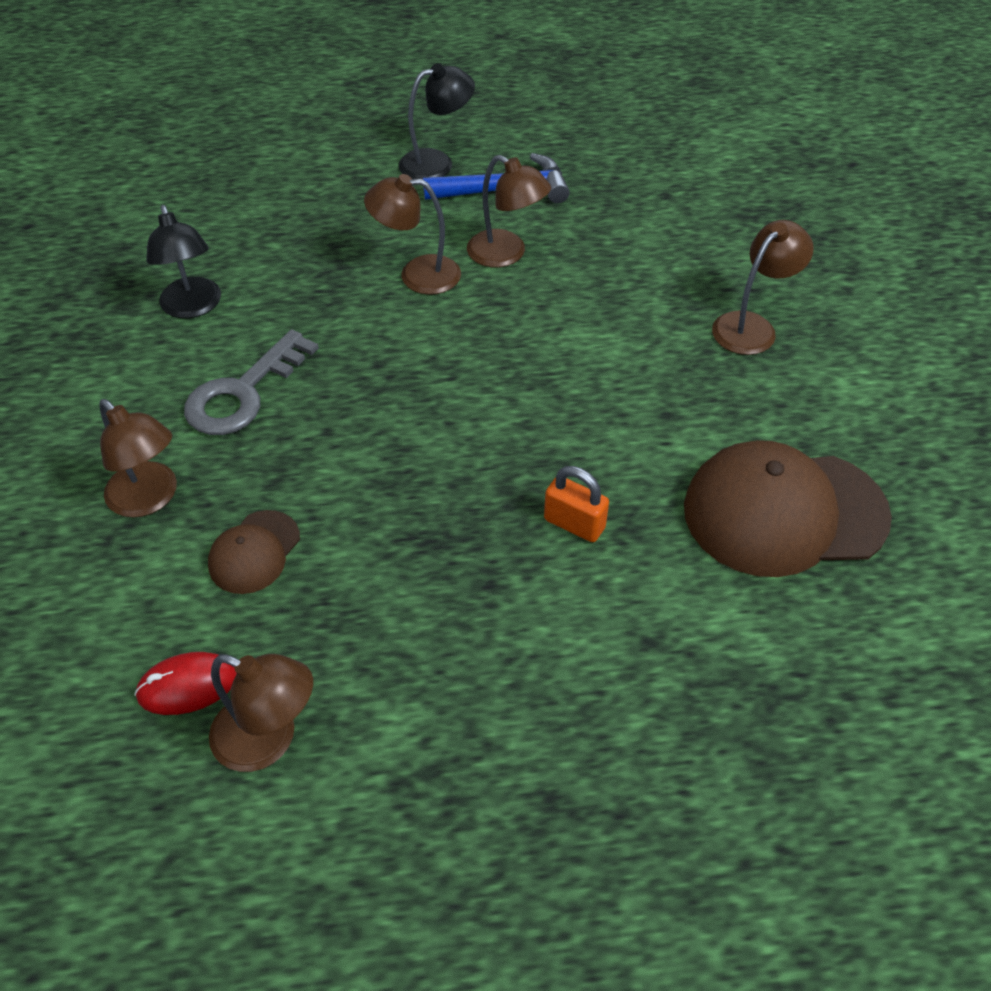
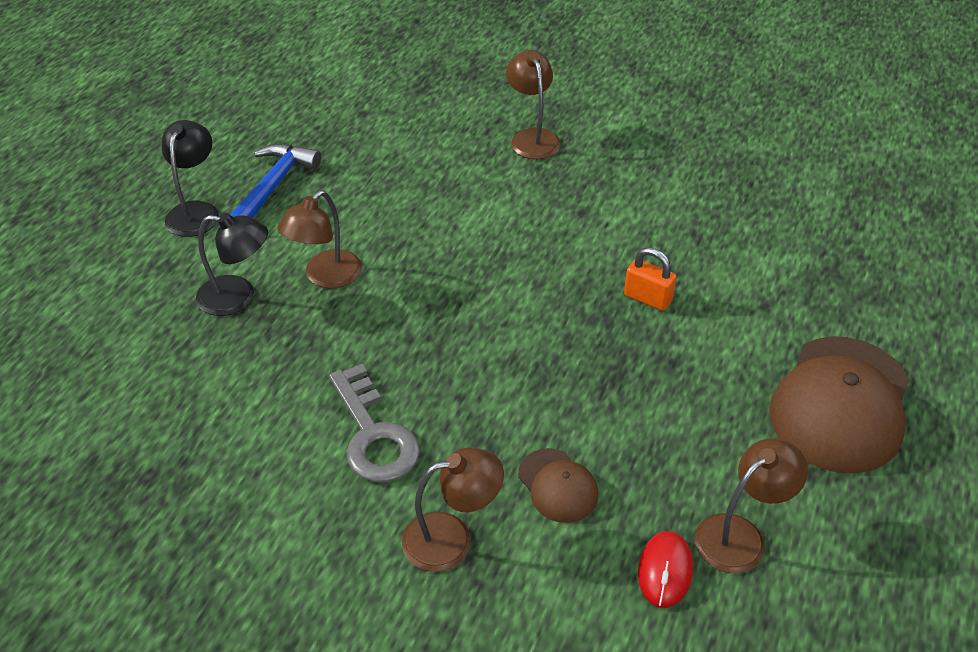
camera: 60 degrees left, 5 degrees down
black lamp [146,205,221,318] -> black lamp moved to [196,213,268,316]
brown lamp [467,155,551,267] -> none
orange padlock [544,466,609,542] -> orange padlock turned 60 degrees clockwise [624,247,676,311]
brown cap [684,440,892,577] -> brown cap moved to [769,336,909,473]

